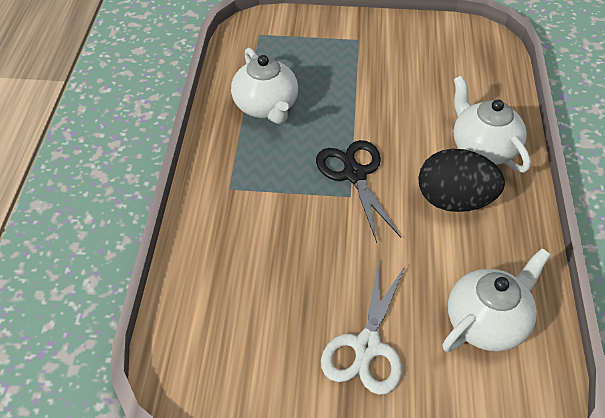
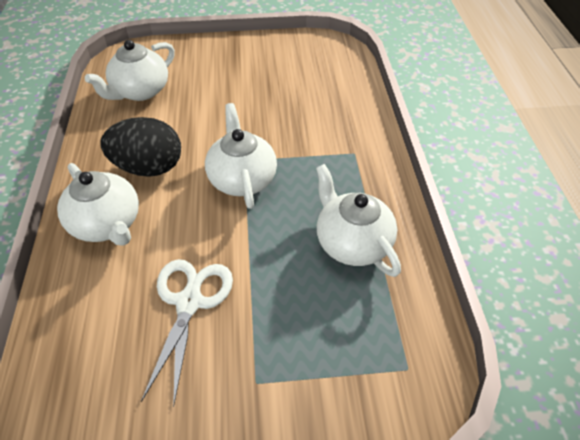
camera: 170 degrees right, 0 degrees up
black scissors [316,140,401,243] -> white teapot [205,103,277,209]
white scissors [321,262,405,395] -> white scissors moved to [141,259,233,407]

